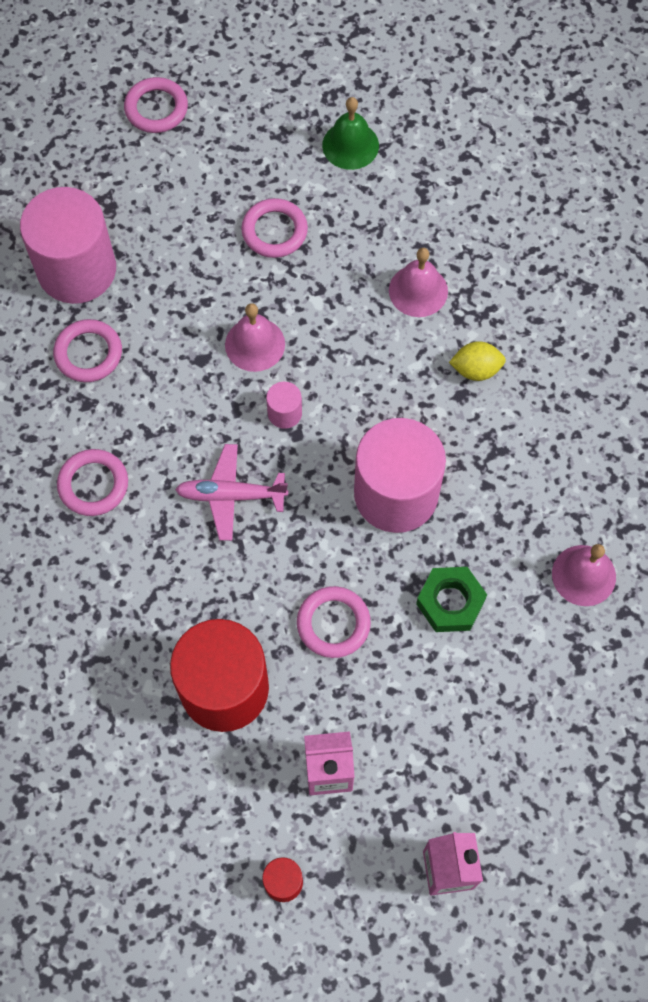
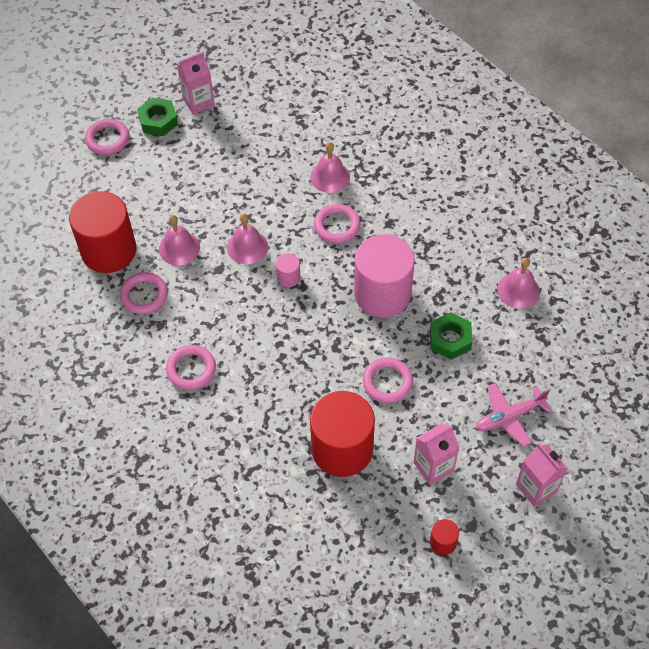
camera: 25 degrees left, 10 degrees down
pink cylinder [20,187,116,304] -> red cylinder [69,191,136,273]
pink plane [175,444,288,541] -> pink plane moved to [476,383,552,447]
pink ring [241,198,308,258] -> pink ring moved to [314,204,360,243]
green bell [322,97,379,170] -> none
yellow lemon [449,341,506,381] -> none
none -> green nut [137,98,178,136]
none -> pink bell [159,215,200,266]
none -> pink carton [177,52,215,115]

